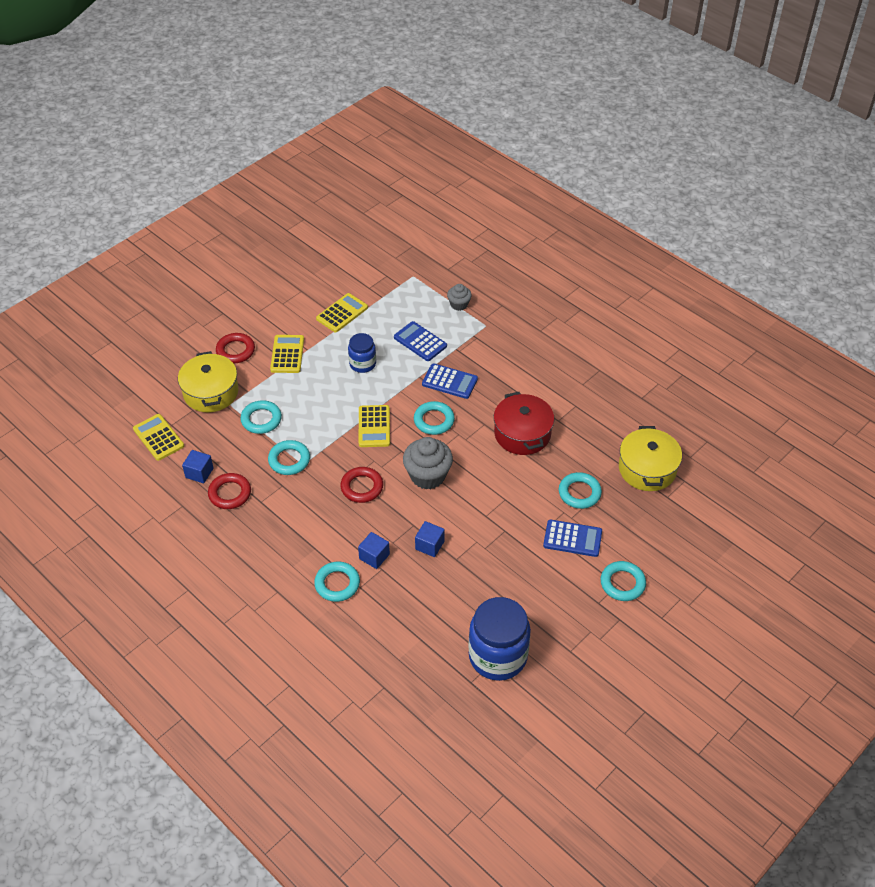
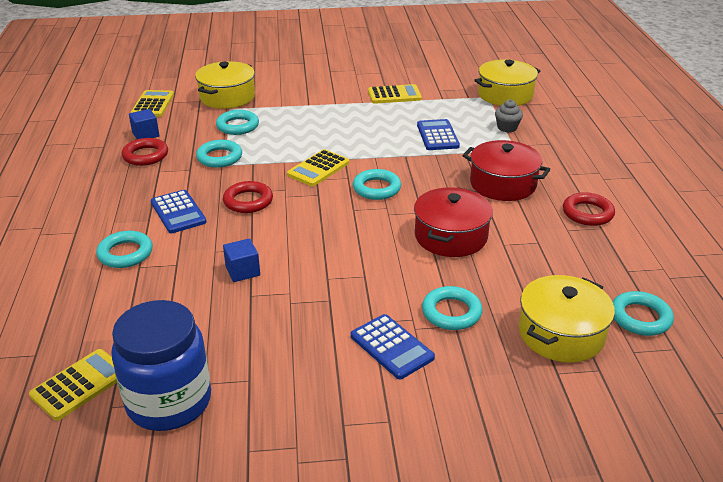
camera: 40 degrees right, 15 degrees down
red ring [216,333,255,363] -> red ring moved to [563,192,615,226]
yellow calculator [270,335,304,373] -> yellow calculator moved to [29,349,117,421]
blue jar [348,333,376,373] -> none
blue cube [358,532,390,569] -> none
grey cupcake [403,437,453,489] -> none
blue calculator [422,364,478,399] -> blue calculator moved to [151,190,207,233]
turquoise ring [600,561,646,601] -> turquoise ring moved to [613,291,674,336]
none -> red pot [462,140,550,201]
none -> yellow pot [474,59,540,106]

